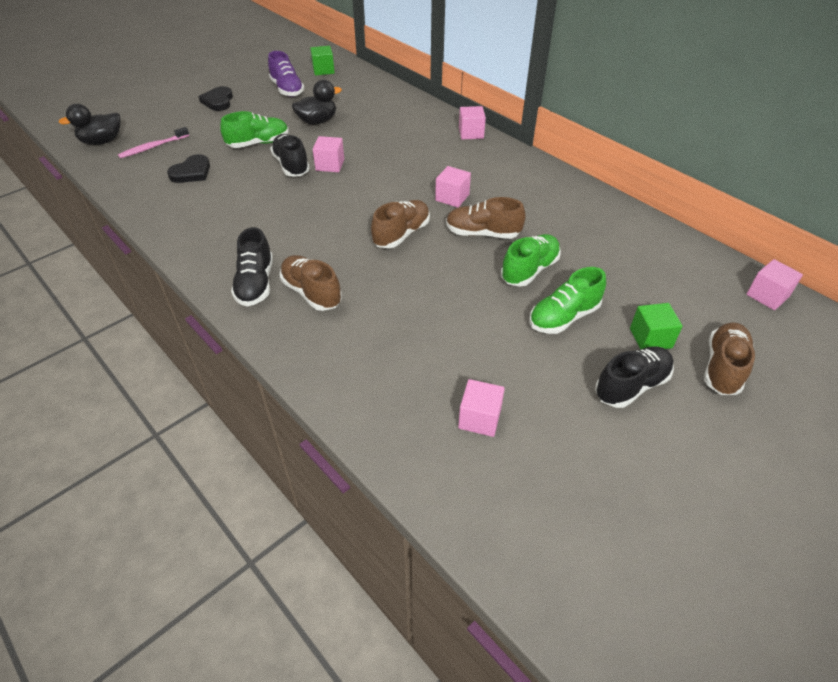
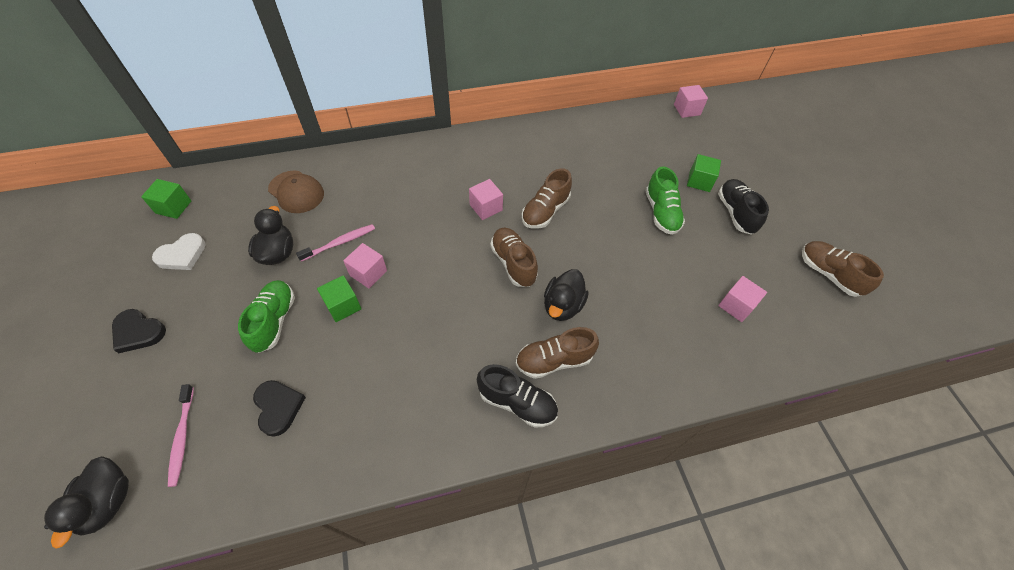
camera: 65 degrees left, 10 degrees up
purple shoe [268,51,305,97] -> white heart [152,233,206,270]
black shoe [270,134,310,176] -> green cube [317,275,361,322]
pink cube [459,106,486,139] -> none
green shoe [501,234,561,287] -> none
brown shoe [704,322,755,395] -> brown shoe moved to [802,241,884,297]
none -> brown cap [268,171,324,213]
none -> pink toothbrush [296,224,375,262]
none -> black duck [544,269,589,321]

